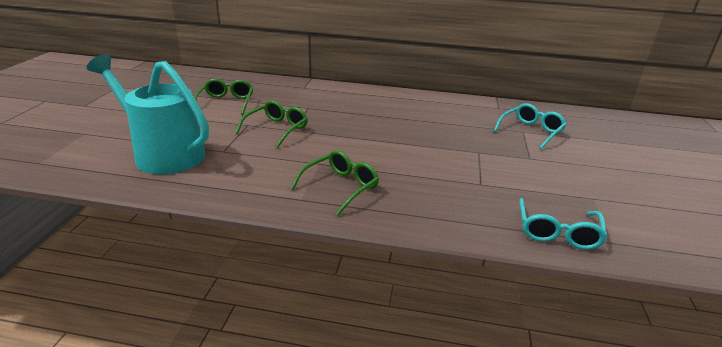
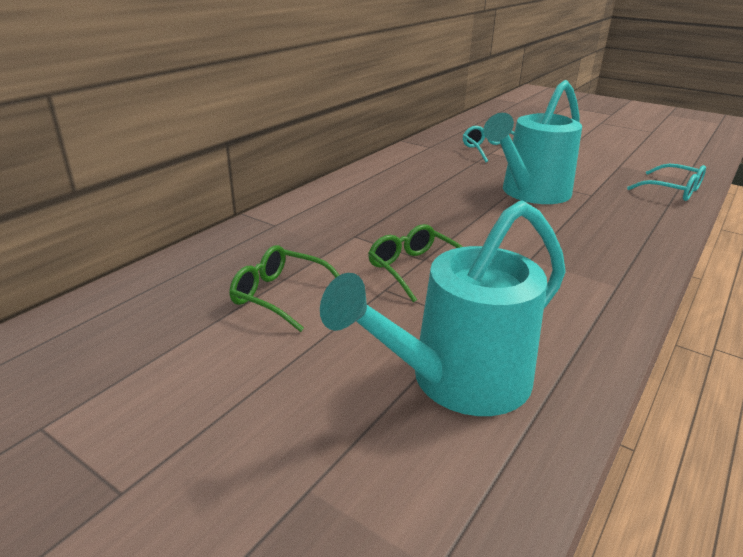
camera: 65 degrees left, 0 degrees up
green glasses [291,150,379,216] -> none
none -> turquoise watering can [483,80,582,204]

